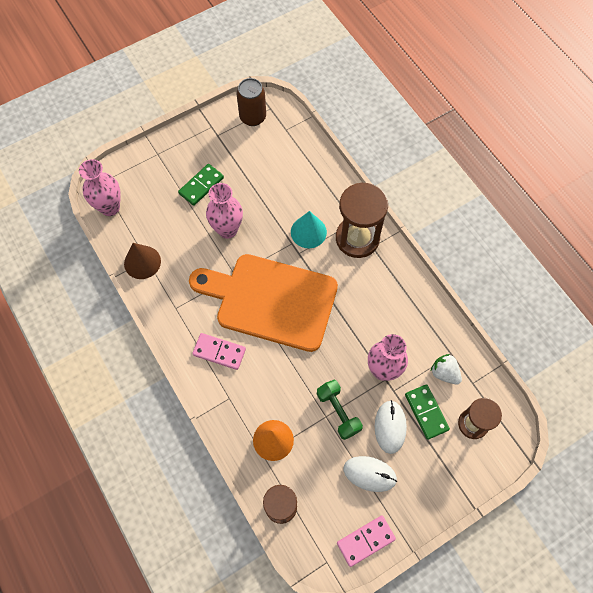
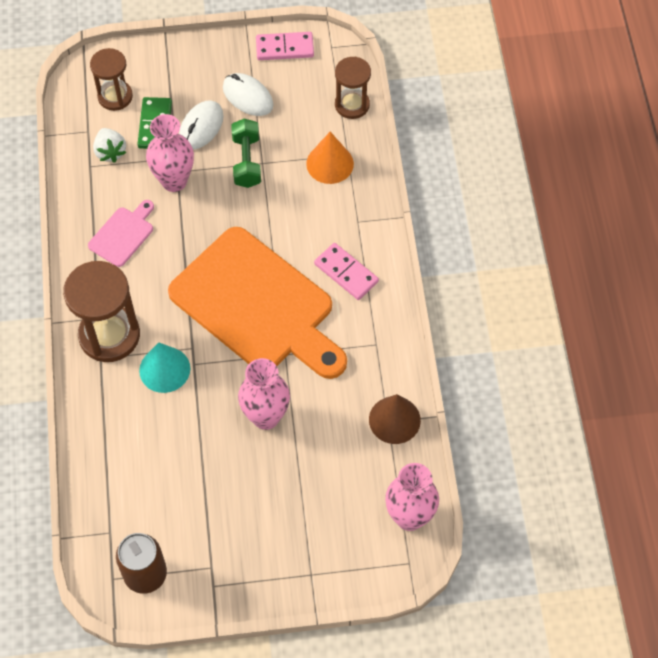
camera: 155 degrees left, 5 degrees down
green domino [178,164,224,206] -> none
none -> pink cutting board [88,200,154,267]

